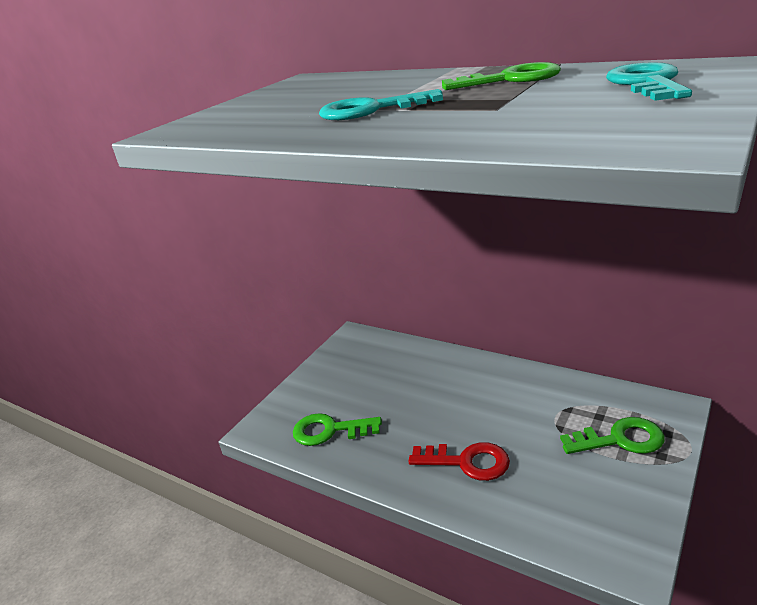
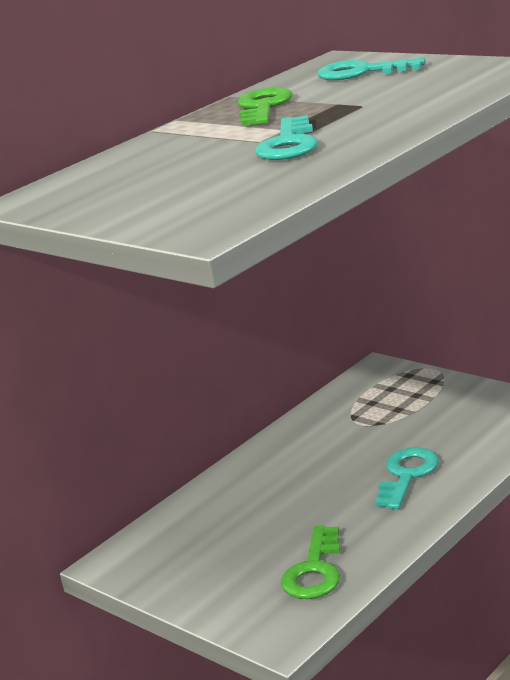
camera: 80 degrees left, 5 degrees down
red key [409,442,510,481] -> turquoise key [375,447,439,509]
green key [560,417,665,454] -> none

